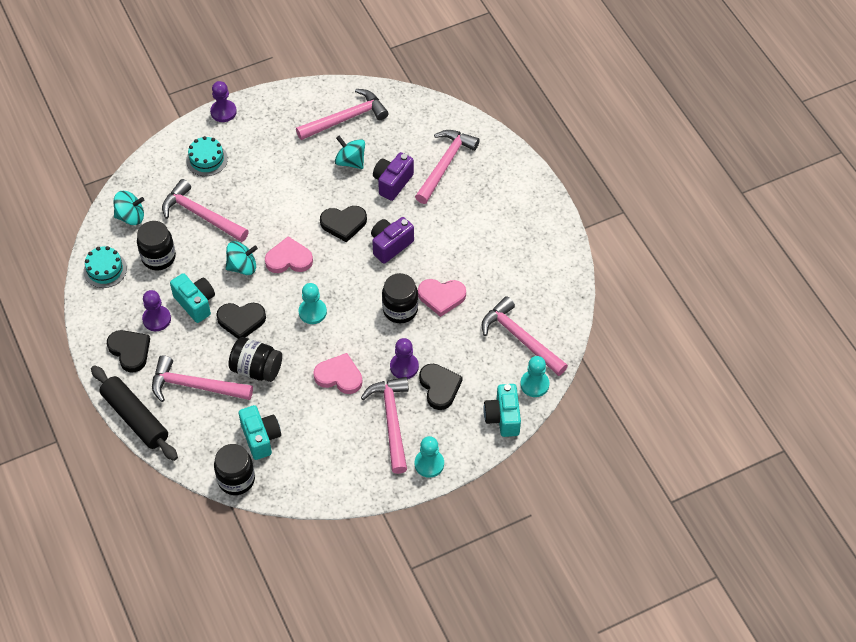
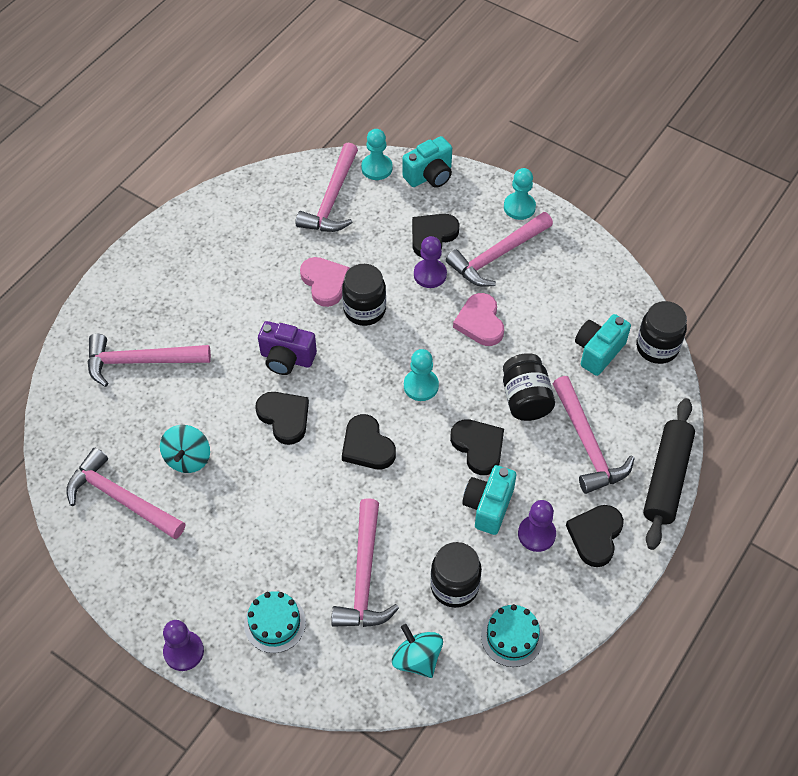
camera: 120 degrees left, 0 degrees up
turquoise spinning top [226,241,258,275] -> none
pink heart [265,236,313,273] -> black heart [342,414,396,469]
purple camera [373,152,414,201] -> none

